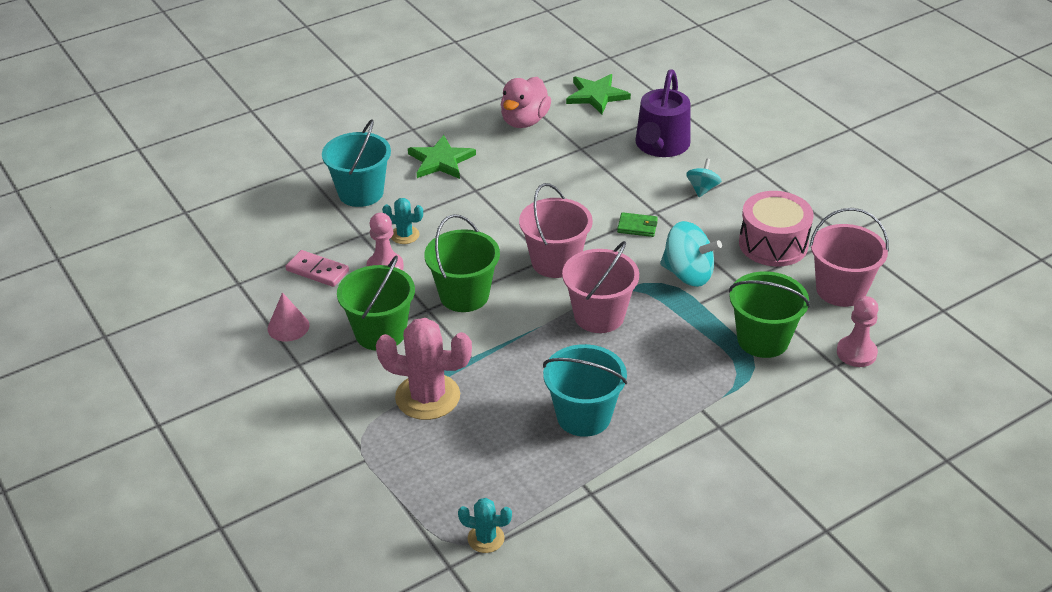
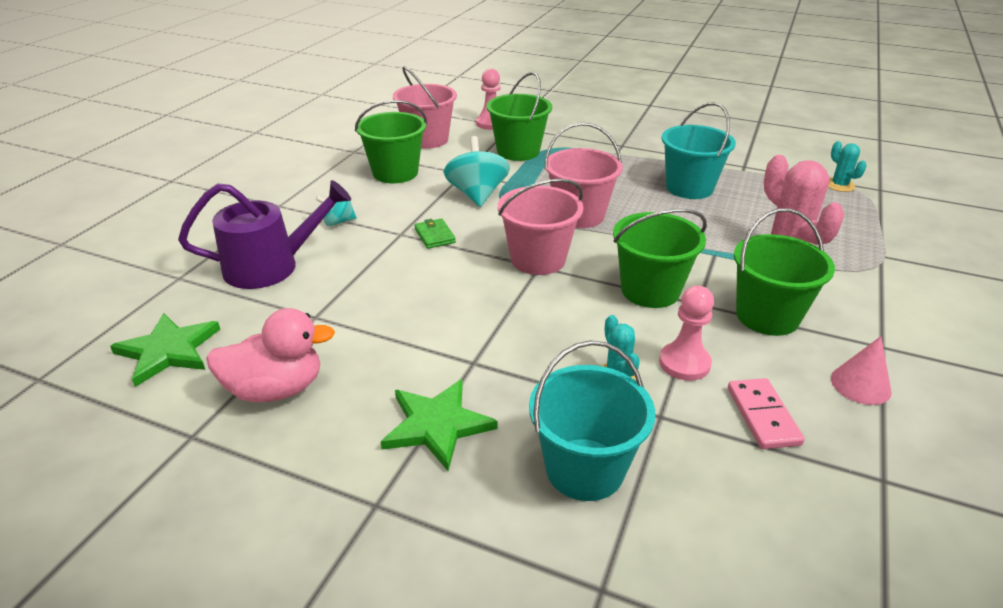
camera: 125 degrees left, 5 degrees down
pink drum [739,191,813,267] -> green bucket [355,100,427,183]

